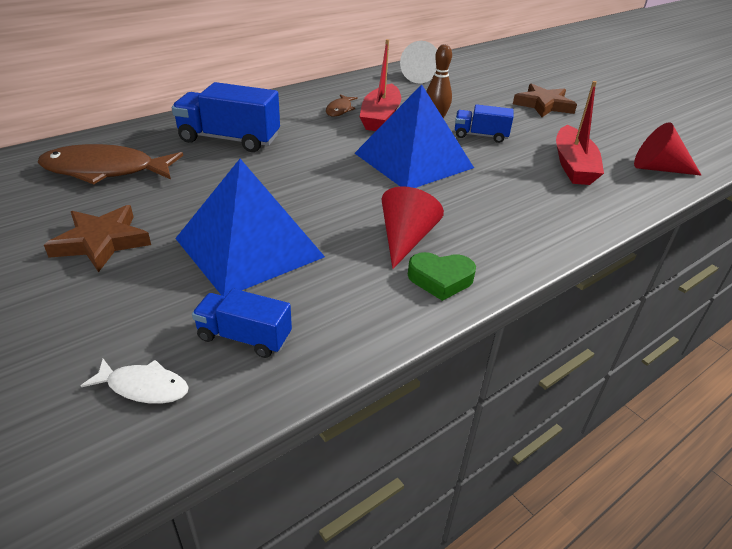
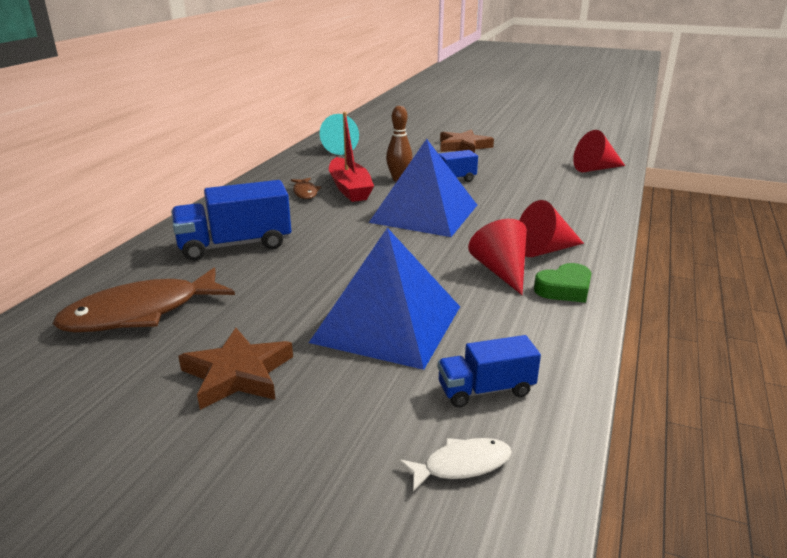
camera: 30 degrees left, 10 degrees down
white cone [400,41,437,84] -> turquoise cone [320,114,359,155]
red boat [556,81,604,185] -> none
none -> red cone [519,200,584,257]

